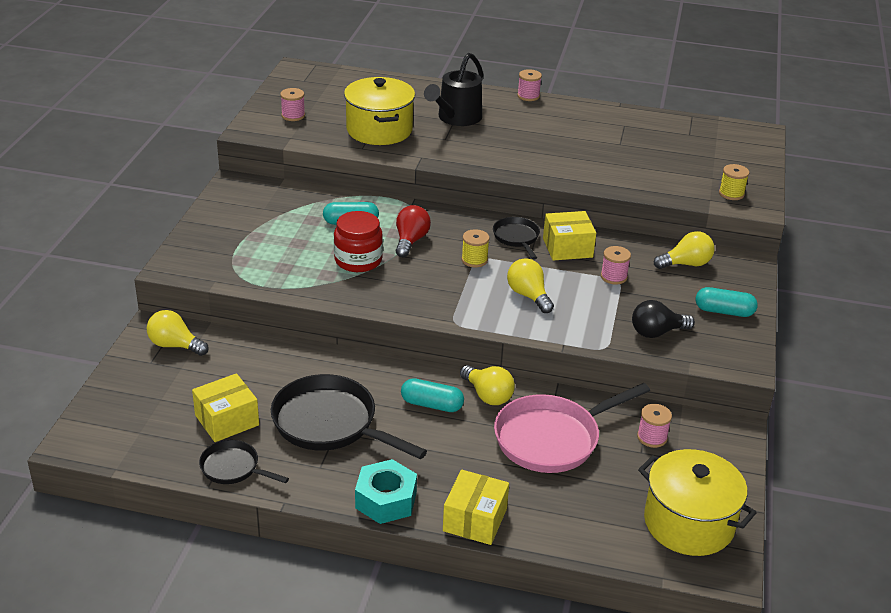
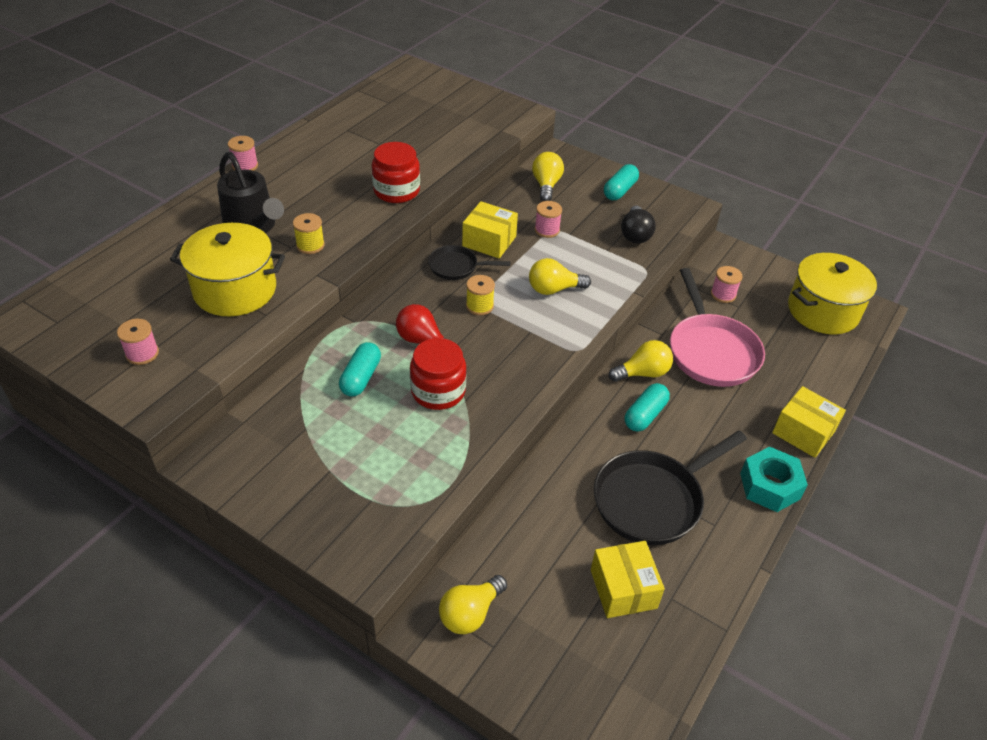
camera: 70 degrees left, 10 degrees up
black pan [199,440,289,484] -> none
yellow box [543,211,596,260] -> yellow box turned 75 degrees counterclockwise [462,201,518,259]
yellow spool [719,164,749,200] -> yellow spool moved to [293,213,325,254]
none -> red jar [372,142,420,203]

